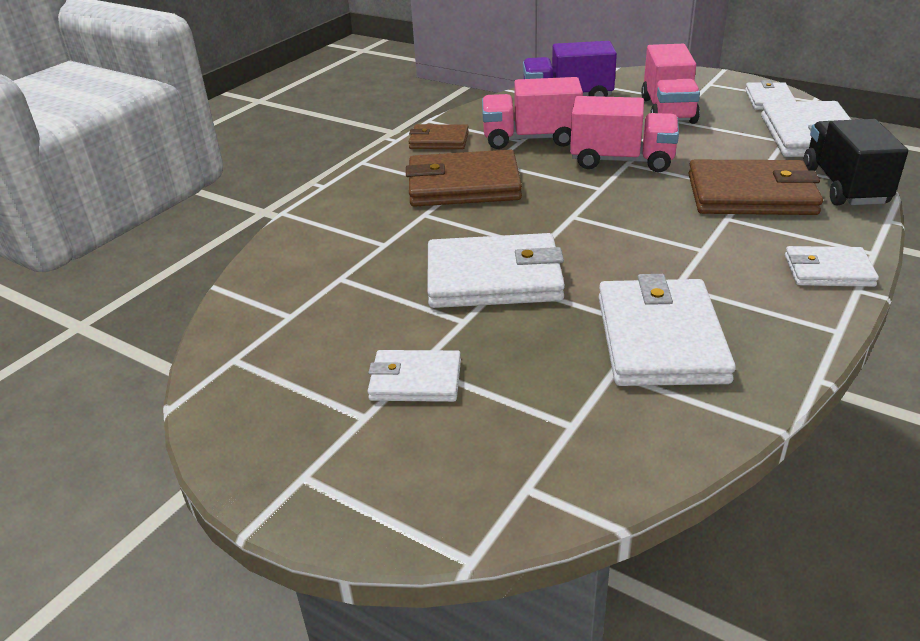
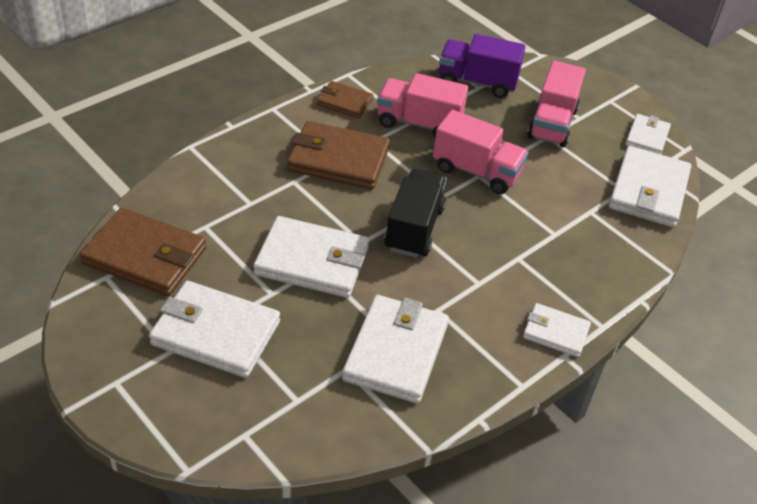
camera: 10 degrees right, 10 degrees up
white wallet [368,350,461,402] -> white wallet [149,281,280,378], size x1.76
brown wallet [688,160,823,215] -> brown wallet moved to [80,208,206,296]
black truck [804,119,908,205] -> black truck moved to [384,169,447,258]

